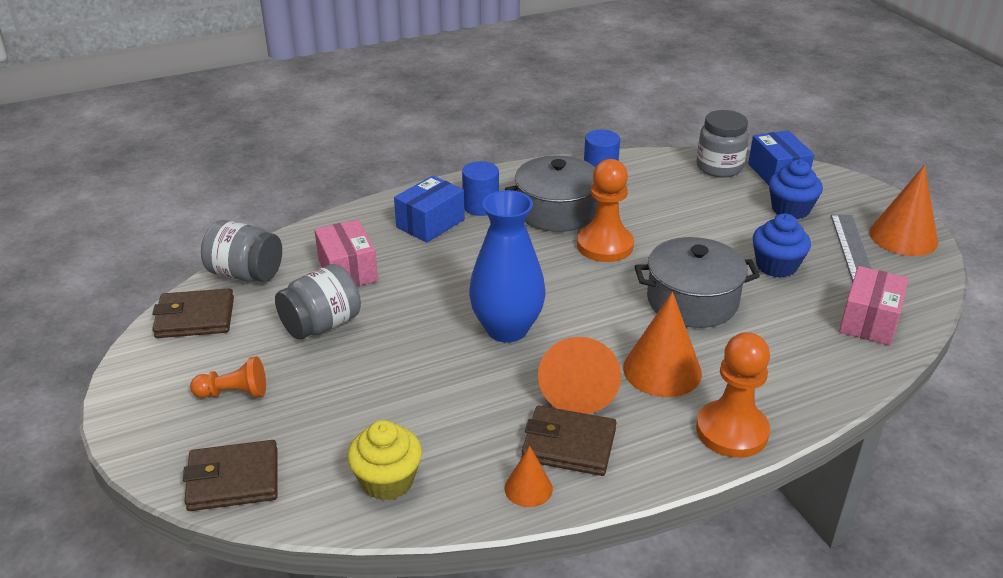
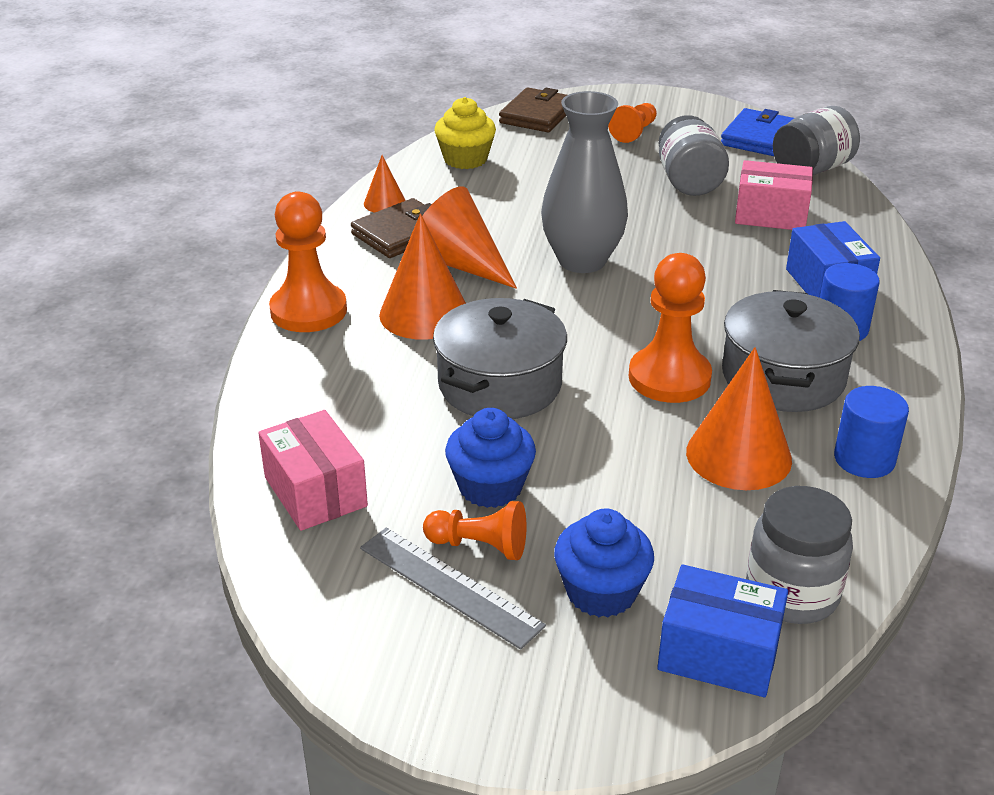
camera: 125 degrees right, 0 degrees up
brown wallet [152,288,234,338] -> blue wallet [721,108,794,156]
blue vase [469,190,545,343] -> grey vase [541,91,628,273]
orange cone [869,165,938,256] -> orange cone moved to [686,347,792,490]
none -> orange pawn [423,501,527,560]

